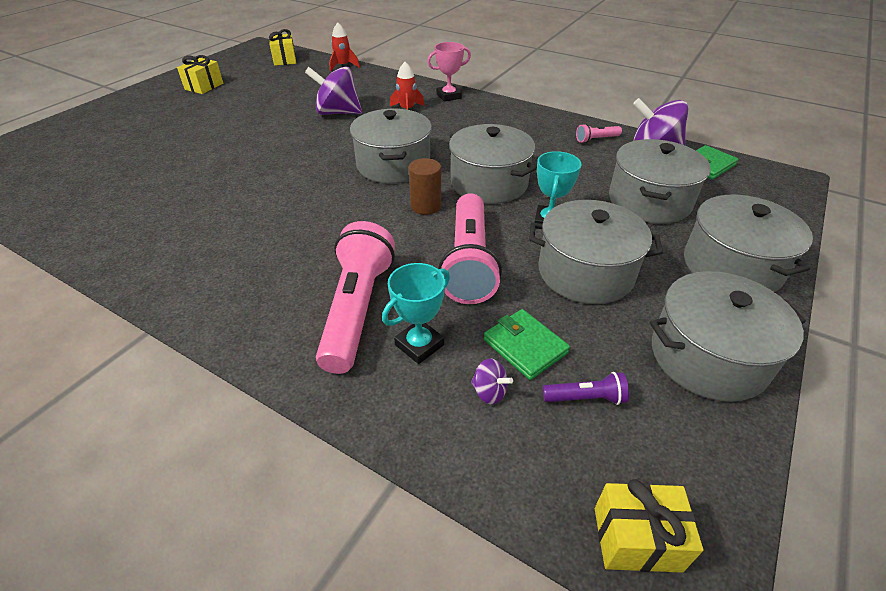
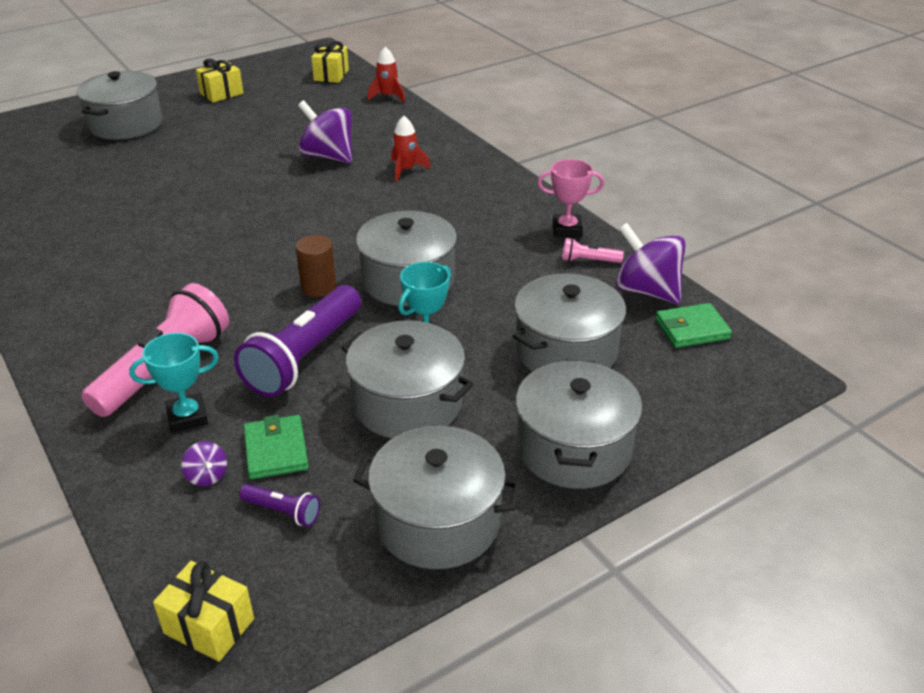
camera: 25 degrees right, 5 degrees down
grey pot [350,109,432,183] -> grey pot moved to [77,71,163,140]
pink trophy [427,42,471,102] -> pink trophy moved to [537,159,604,237]
pink flashlight [438,193,502,304] -> purple flashlight [234,285,361,397]

